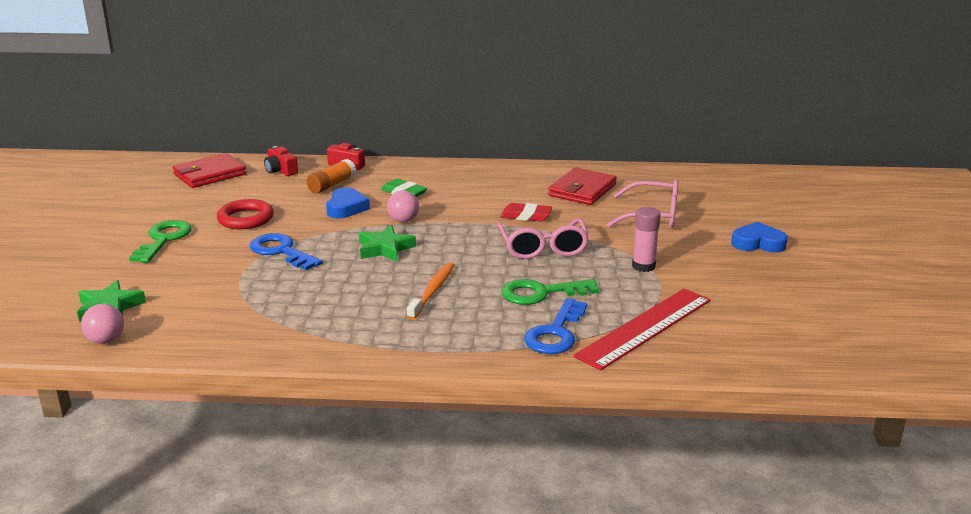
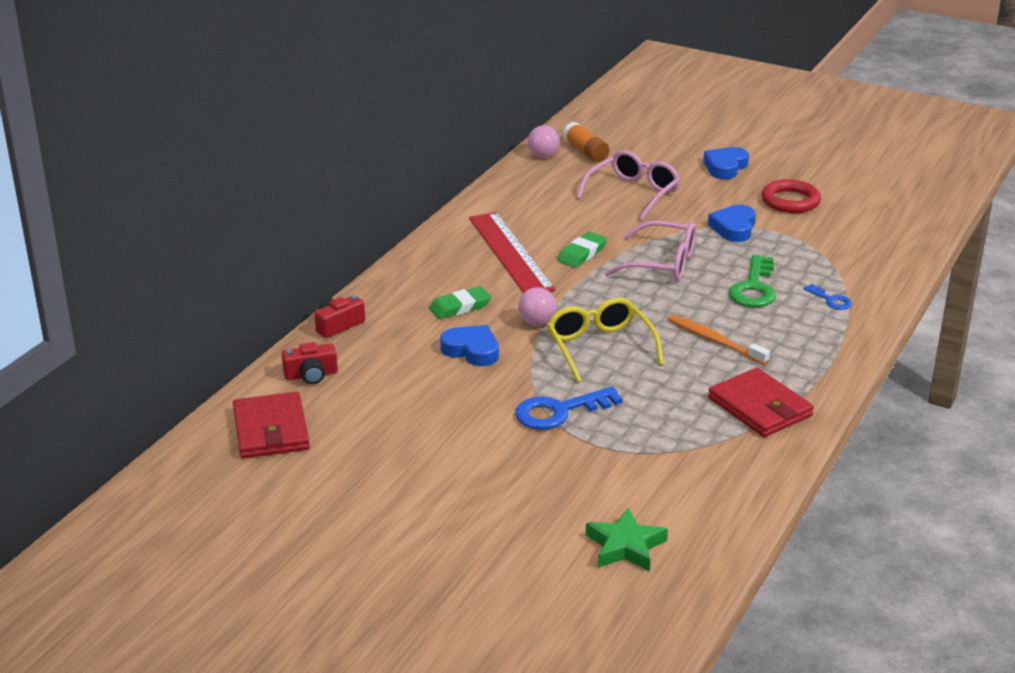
camera: 65 degrees left, 5 degrees up
pink ball [81,304,124,344] -> pink ball moved to [528,125,560,158]
green key [129,220,192,263] -> none
red ring [217,199,274,229] -> red ring moved to [761,179,821,213]
orange glue stick [306,159,356,194] -> orange glue stick moved to [563,122,609,162]
green star [359,225,416,262] -> yellow glasses [547,297,664,383]
red eraser [501,203,552,221] -> green eraser [557,232,607,268]
blue key [524,298,587,354] -> blue key [804,284,852,310], size x0.54
red wallet [548,167,617,205] -> red wallet moved to [708,368,814,437]
red ruler [573,288,711,371] -> red ruler moved to [469,212,555,293]
pink glue stick [632,207,661,272] -> blue heart [708,205,756,242]

